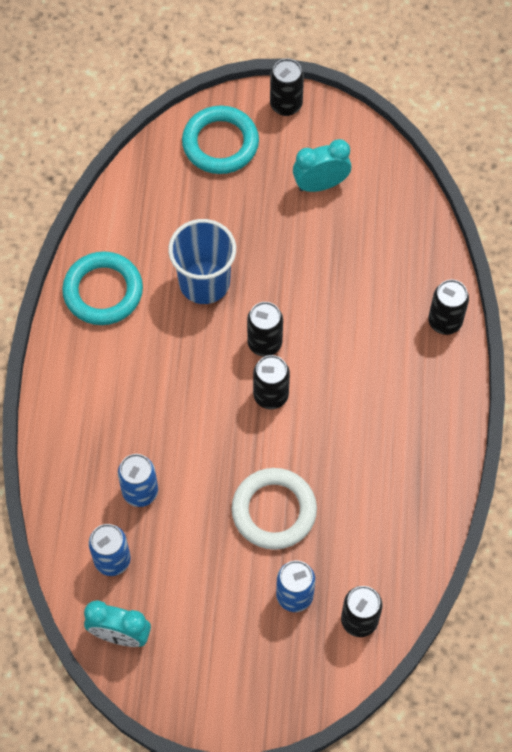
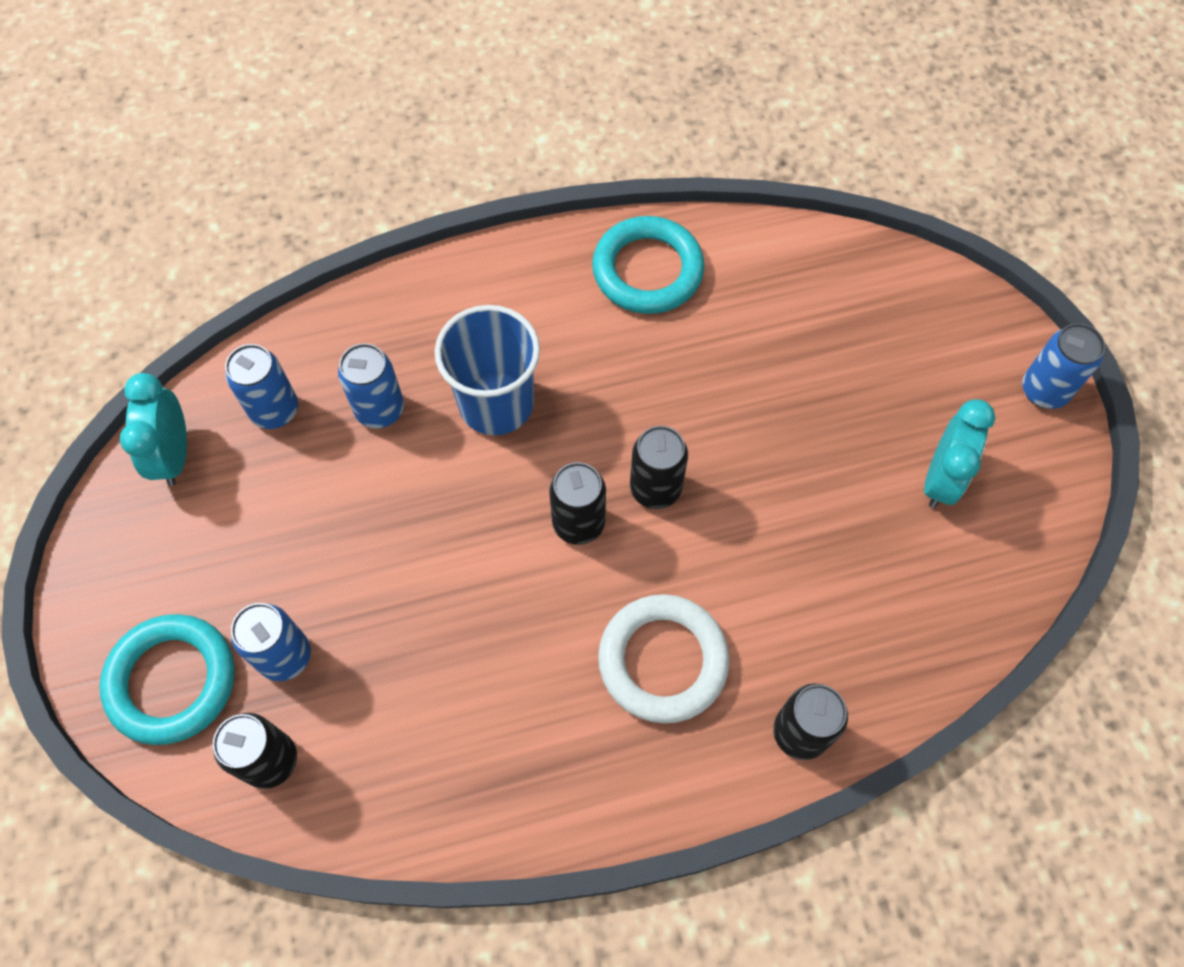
camera: 70 degrees right, 0 degrees up
blue cup [168,219,236,304] -> blue cup moved to [435,305,540,435]
turquoise ring [182,106,259,174] -> turquoise ring moved to [100,614,235,745]
white ring [232,468,317,550] -> white ring moved to [598,594,730,723]
black can [270,58,304,116] -> blue can [1022,323,1105,409]
turquoise clock [293,139,351,192] -> turquoise clock turned 60 degrees clockwise [924,399,995,508]

